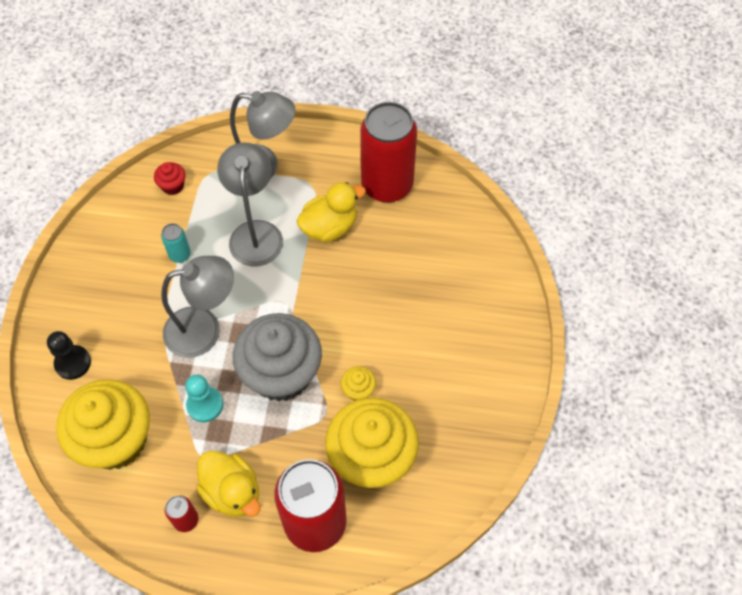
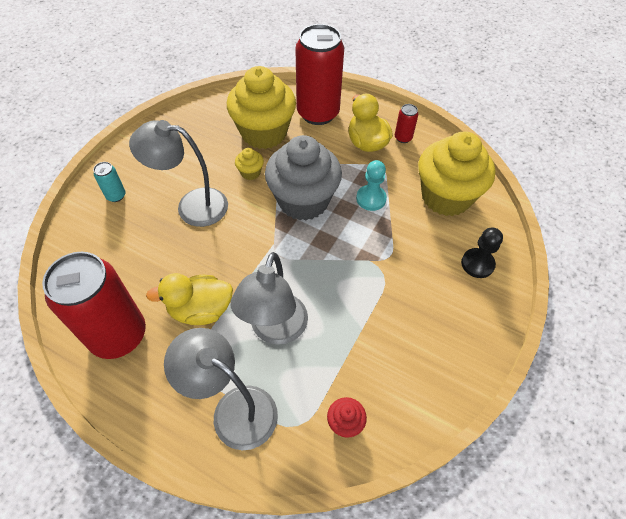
camera: 160 degrees left, 5 degrees down
turquoise can [161,223,191,263] -> turquoise can moved to [93,162,126,202]
grey lamp [161,256,234,358] -> grey lamp moved to [129,120,228,227]

